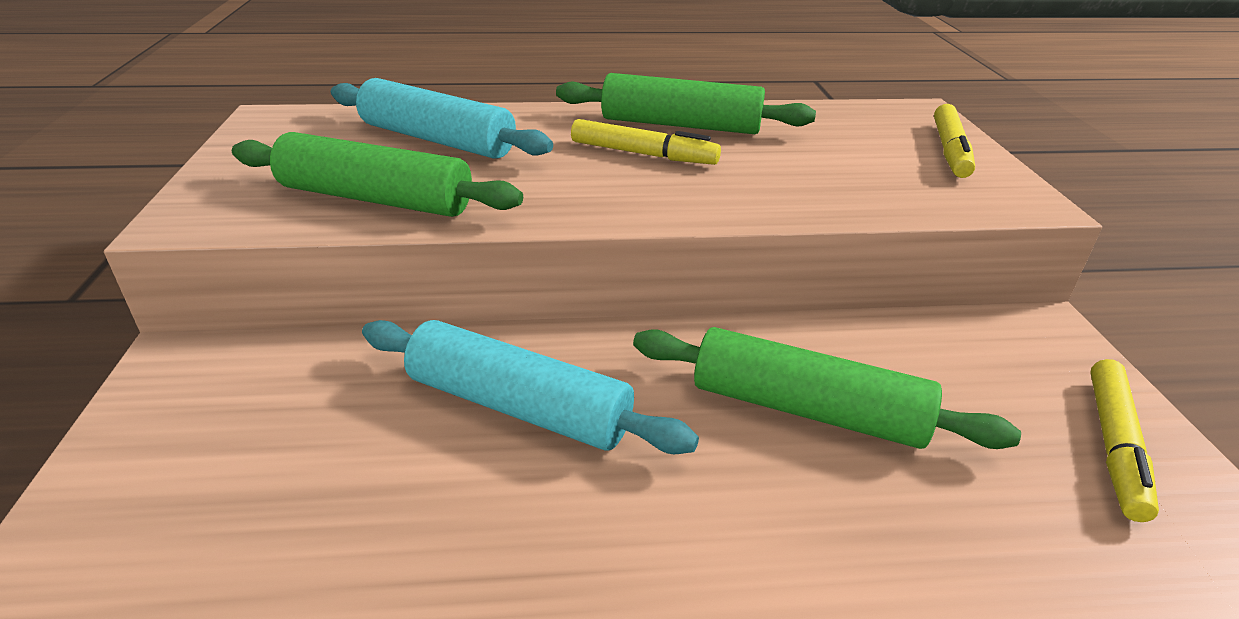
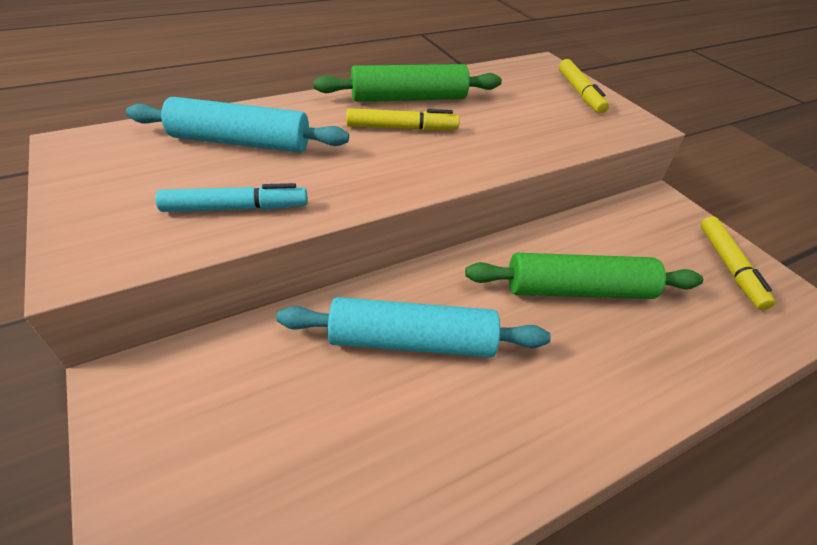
camera: 25 degrees left, 10 degrees up
green rolling pin [232,132,523,217] -> turquoise marker [155,183,308,212]

